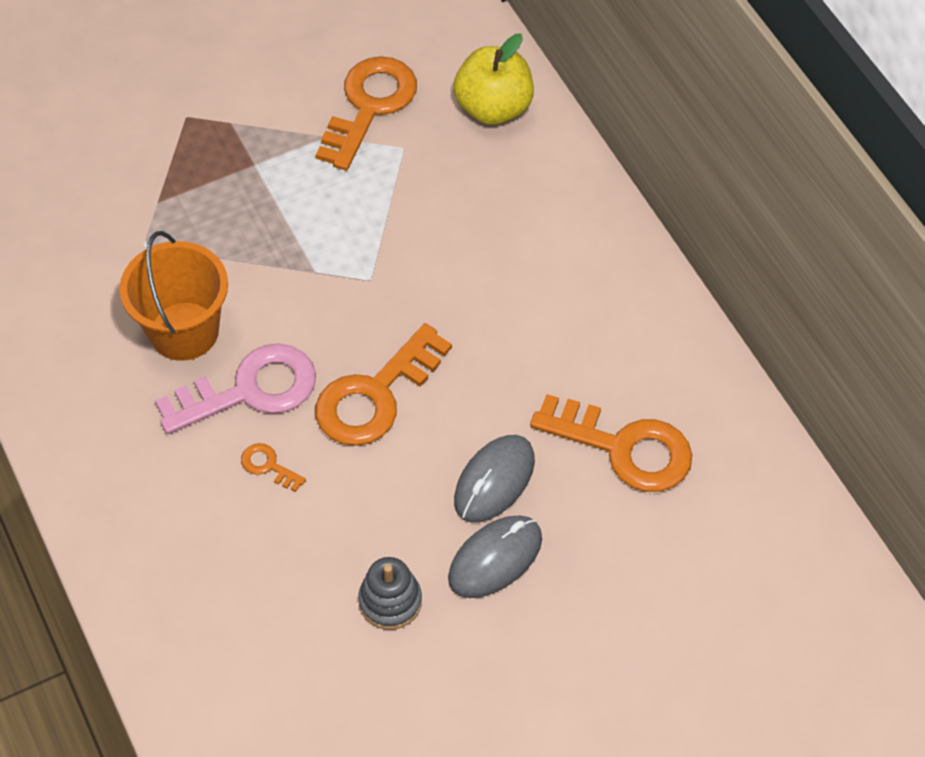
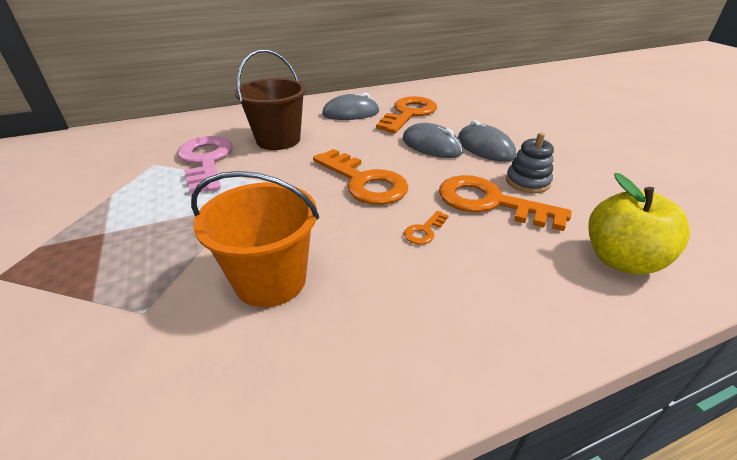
camera: 85 degrees left, 20 degrees down
pink key [155,343,316,434] -> pink key moved to [177,136,233,194]
orange key [316,56,417,171] -> orange key moved to [439,175,571,231]
yellow apple [453,34,534,125] -> yellow apple moved to [588,173,690,275]
none -> brown bucket [235,49,306,150]
none -> grey mouse [322,93,379,120]

